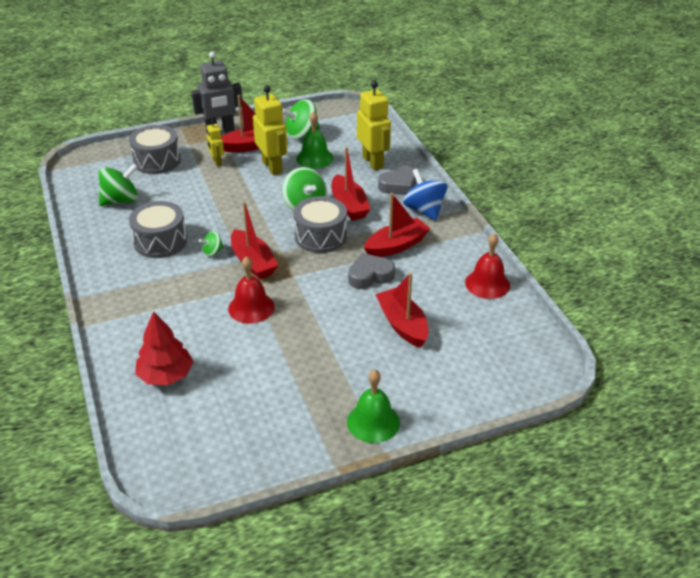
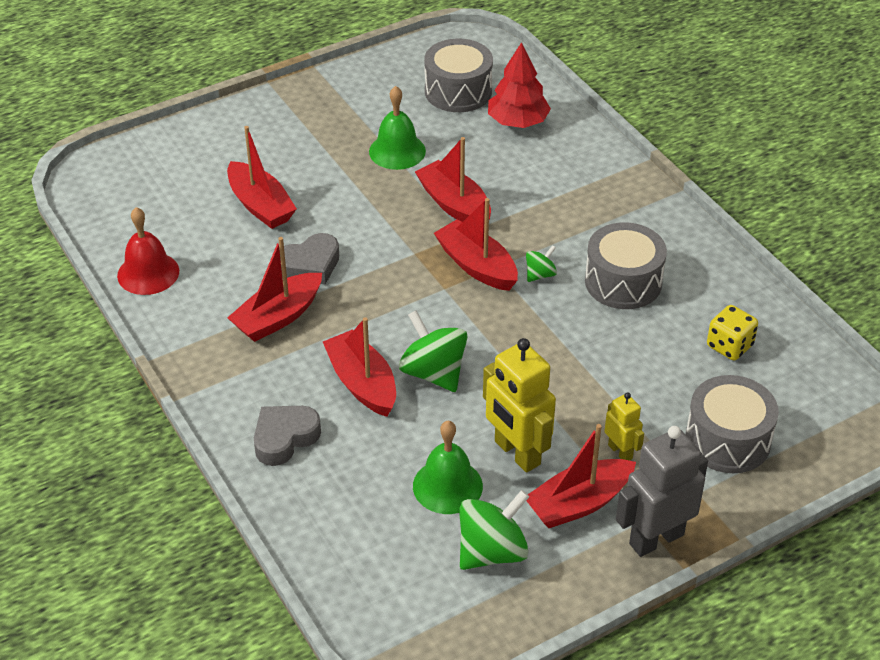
camera: 170 degrees right, 5 degrees up
green spinning top [99,163,138,206] -> yellow dice [707,305,758,360]
red bell [228,256,275,324] -> red boat [415,137,491,222]
grey drum [294,196,347,253] -> grey drum moved to [424,39,493,112]
green bell [347,370,400,443] -> green bell moved to [369,86,426,170]
yellow robot [357,81,391,170] -> none
blue spinning top [403,168,447,221] -> none

